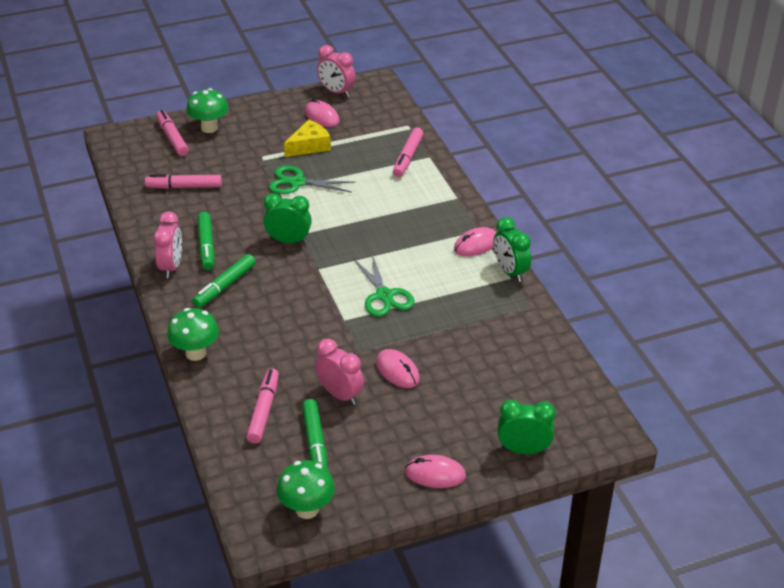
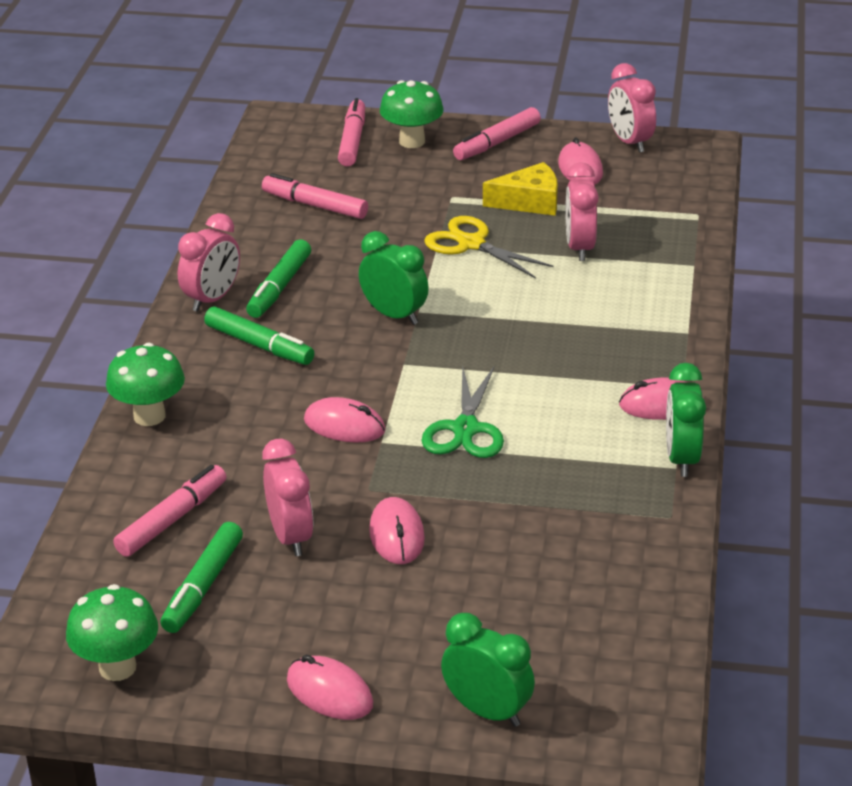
camera: 30 degrees right, 5 degrees down
green marker [192,254,256,308] -> green marker turned 120 degrees counterclockwise [204,306,314,365]
green scissors [269,166,355,194] -> yellow scissors [424,216,554,279]
pink marker [393,128,423,177] -> pink marker moved to [453,107,541,160]
none -> pink mouse [304,397,386,443]
none -> pink clock [566,162,599,261]

